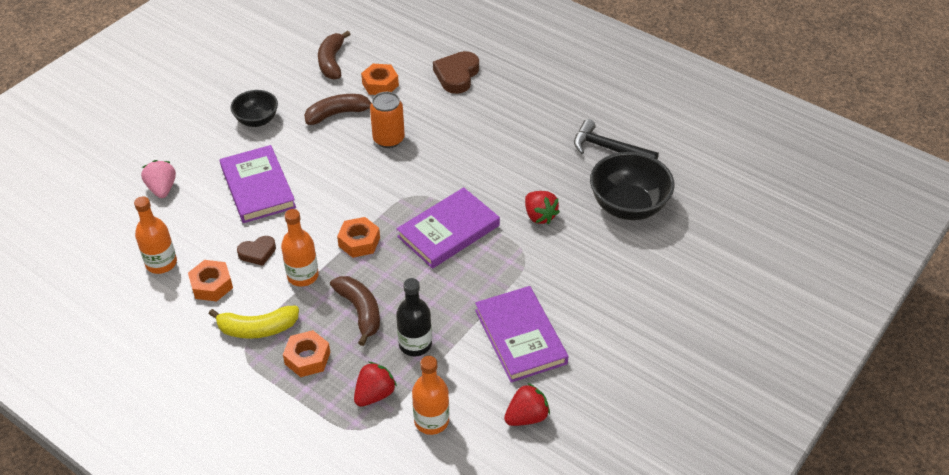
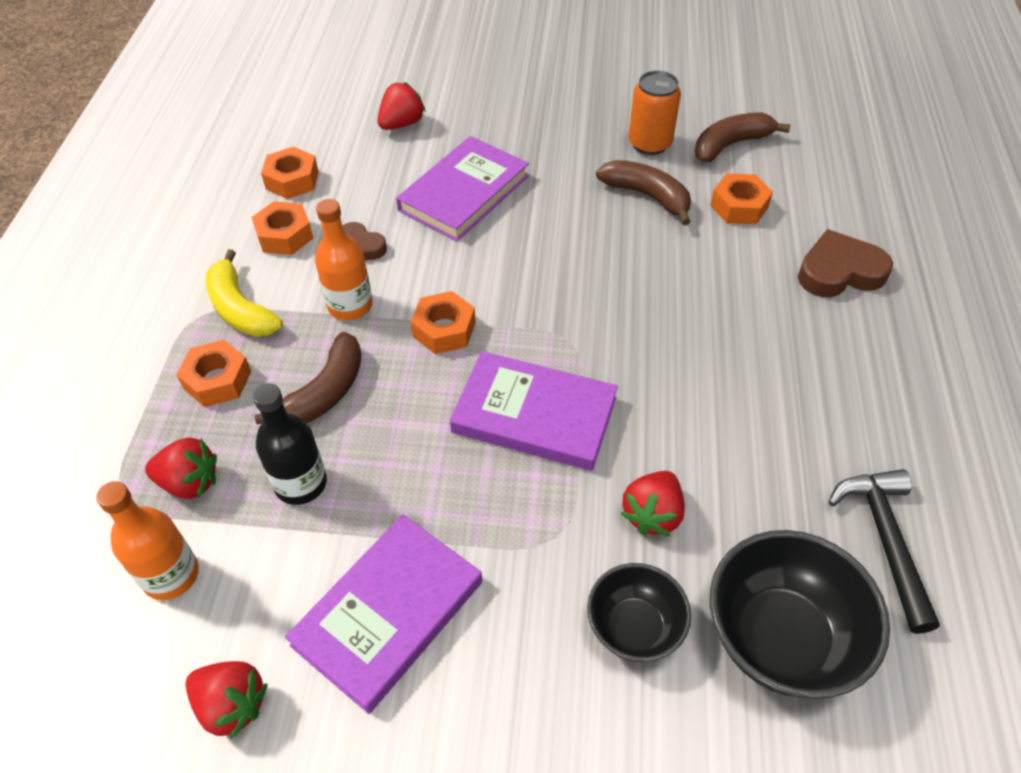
camera: 60 degrees right, 5 degrees up
orange bottle [134,196,177,274] -> orange nut [261,147,319,199]
pink strawberry [141,160,176,198] -> red strawberry [377,82,426,130]
black bowl [230,90,278,127] -> black bowl moved to [587,563,691,662]
orange can [370,92,405,148] -> orange can moved to [629,71,681,155]

